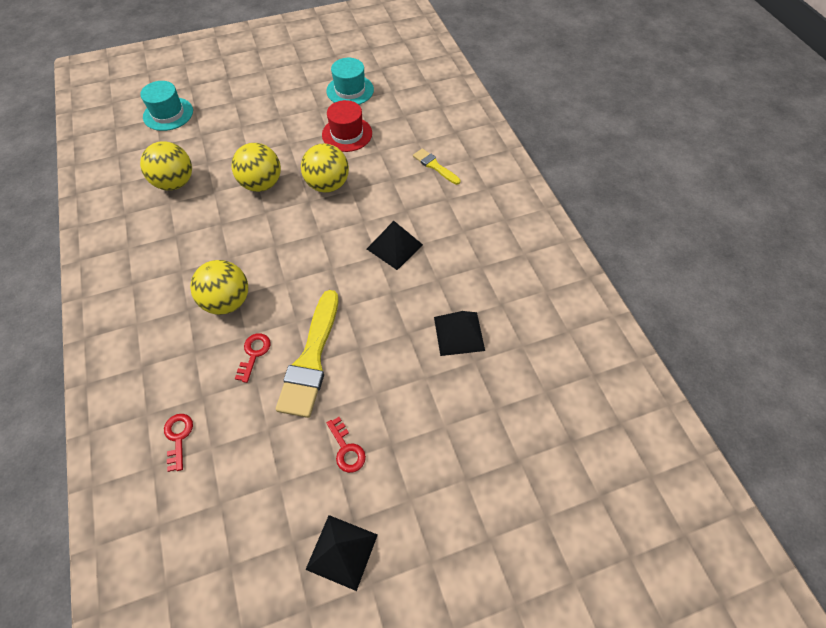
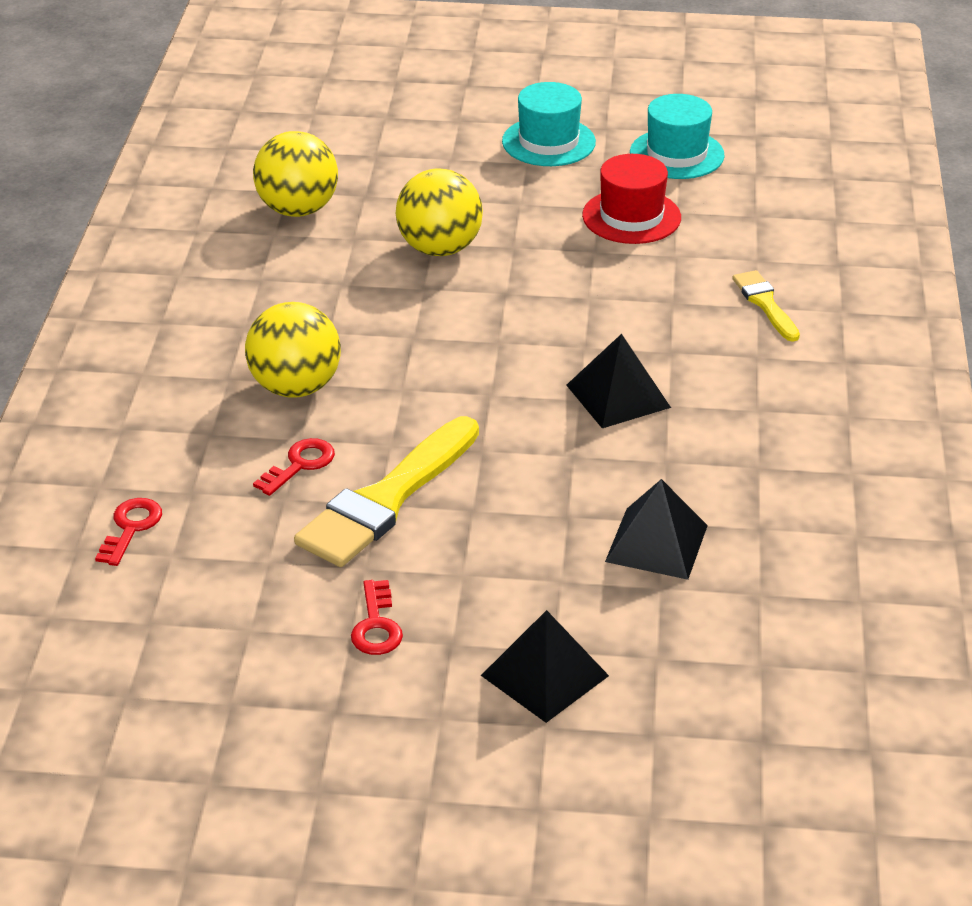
camera: 25 degrees right, 20 degrees down
turquoise hat [140,81,193,131] -> turquoise hat moved to [502,82,596,166]
yellow ball [301,143,349,193] -> none
black pyramid [305,515,378,591] -> black pyramid moved to [481,610,609,723]

